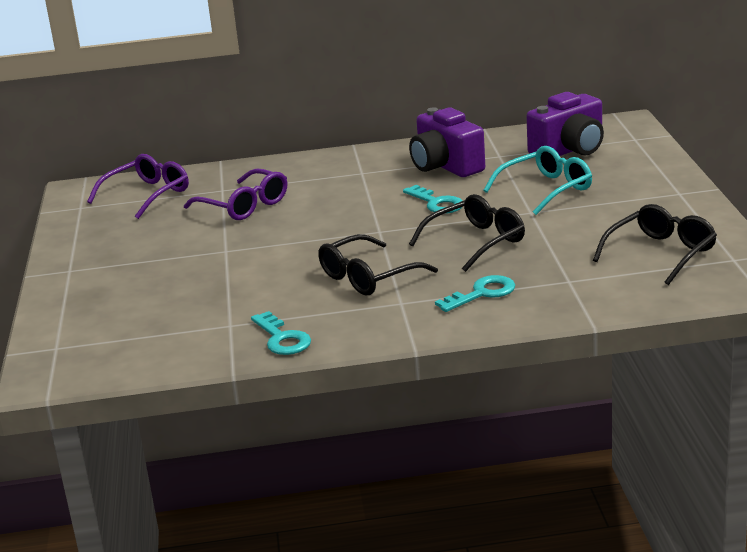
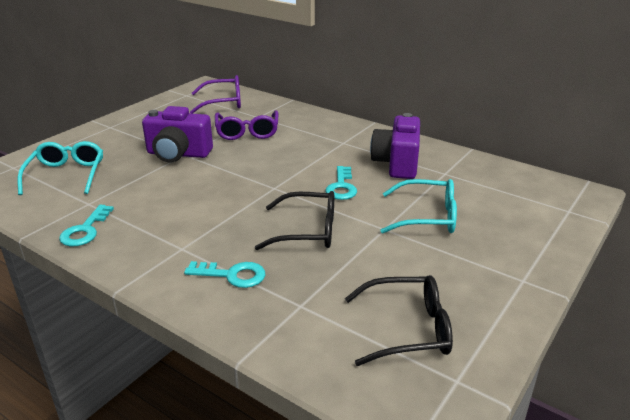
camera: 40 degrees right, 5 degrees up
black glasses [319,234,438,296] -> none
purple camera [526,92,604,156] -> purple camera moved to [142,106,213,163]
none -> turquoise glasses [17,141,103,195]

